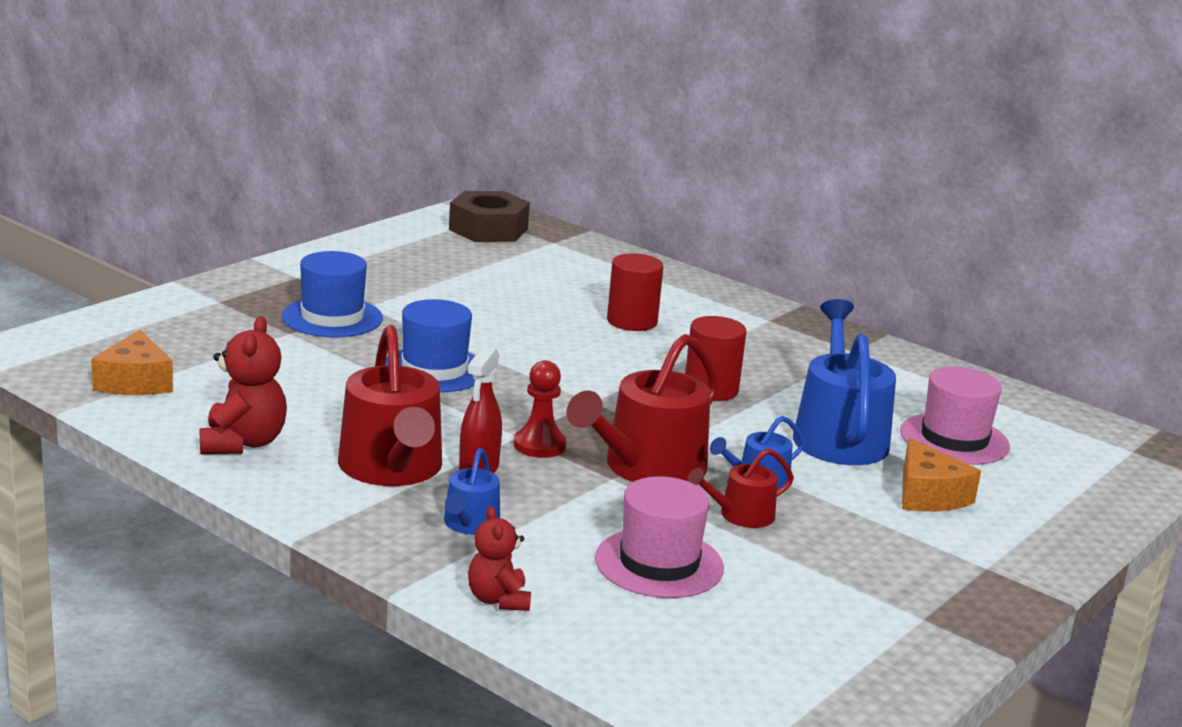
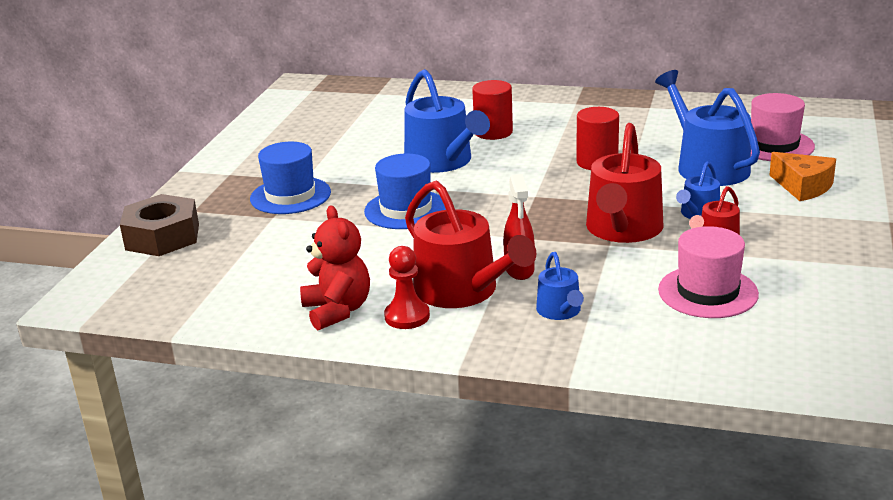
camera: 20 degrees left, 5 degrees up
orange cheese [91,330,173,395] -> none
brown nut [449,191,530,242] -> brown nut moved to [120,194,199,256]
red teddy bear [468,506,531,611] -> none
red pawn [514,360,567,458] -> red pawn moved to [384,246,430,329]
none -> blue watering can [404,69,490,173]

